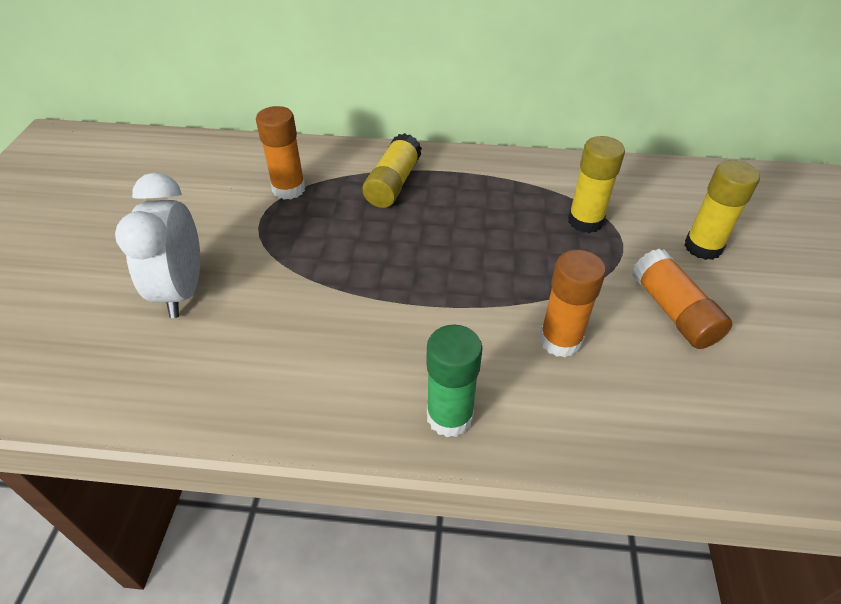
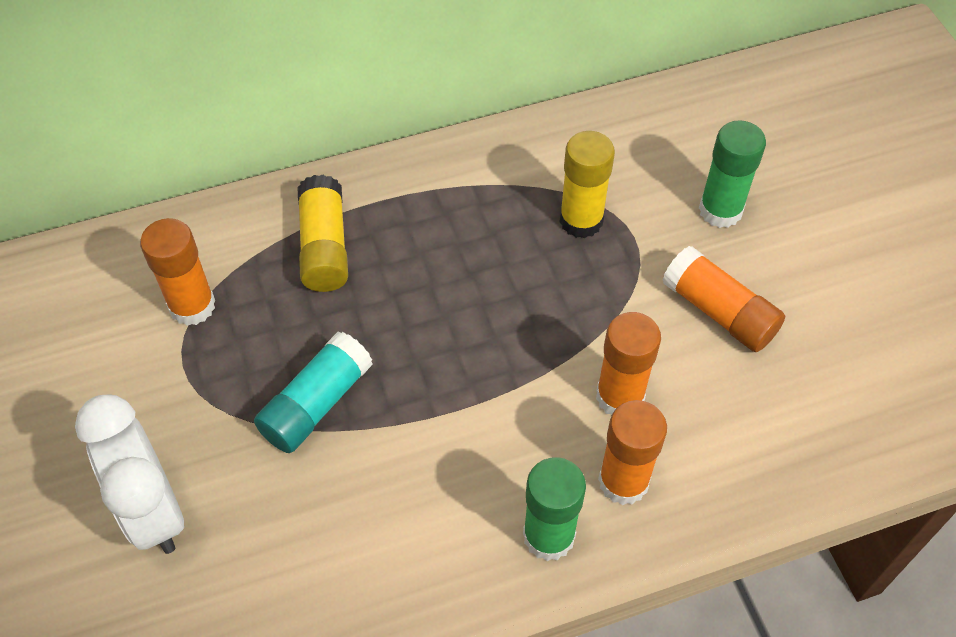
camera: 25 degrees left, 10 degrees up
yellow glue stick [684,160,760,260] -> green glue stick [699,120,766,228]
none -> turquoise glue stick [254,332,373,453]
none -> orange glue stick [598,400,667,505]

